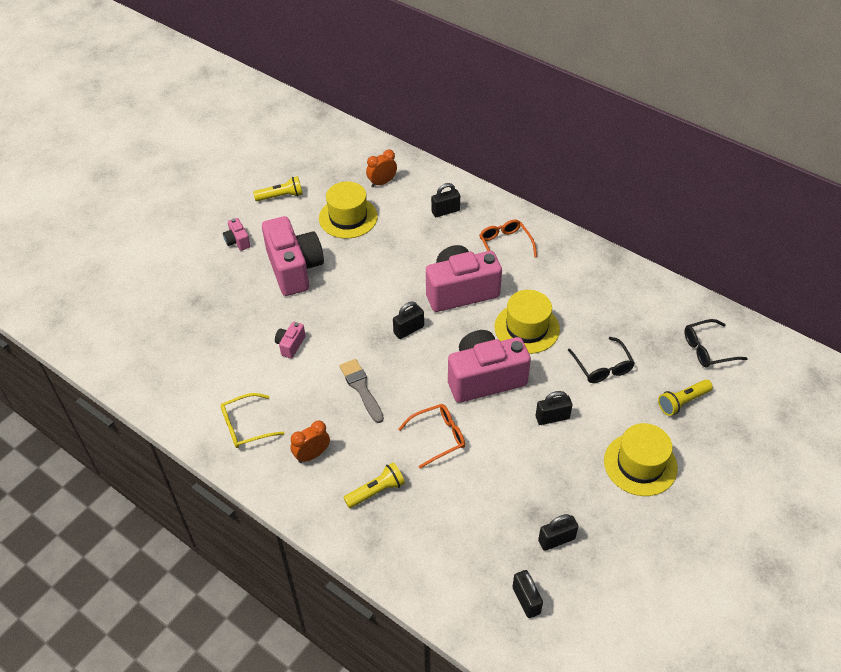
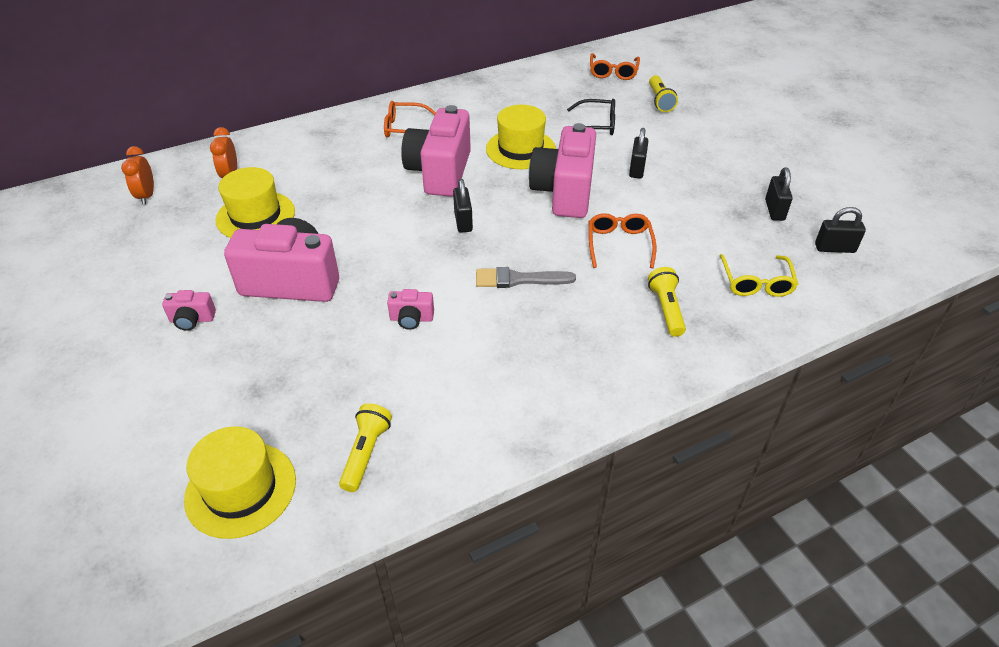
camera: 65 degrees left, 5 degrees down
yellow glasses [220,393,284,448] -> yellow glasses moved to [719,254,798,297]
yellow flashlight [253,176,303,201] -> yellow flashlight moved to [339,403,392,492]
pink camera [275,322,305,359] -> pink camera turned 45 degrees counterclockwise [387,289,434,330]
orange clock [290,420,330,463] -> orange clock moved to [121,146,154,205]
black padlock [431,183,460,217] -> none
yellow hat [604,423,678,496] -> yellow hat moved to [184,426,296,539]
black glasses [684,319,748,368] -> orange glasses [590,53,640,80]

